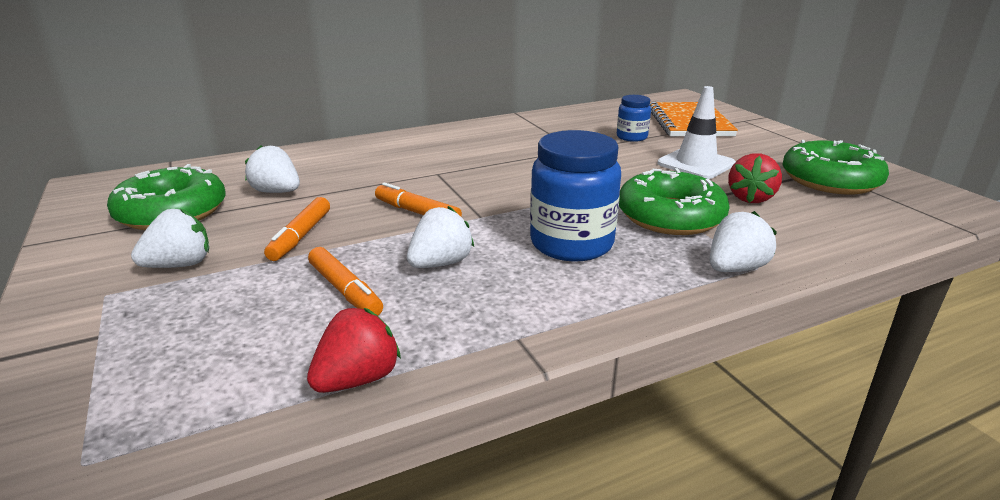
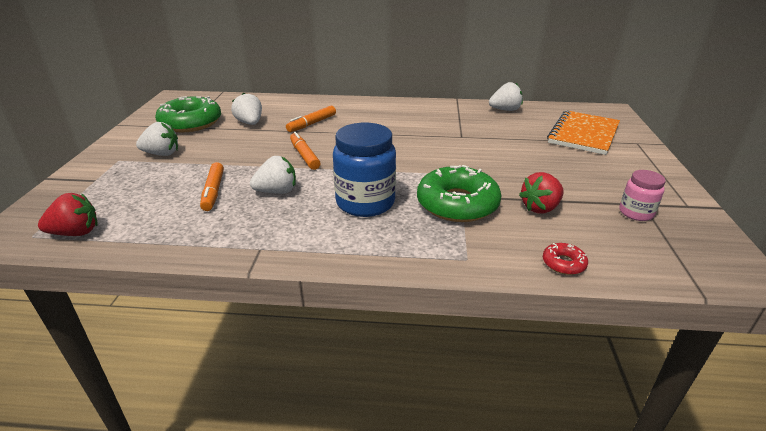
camera: 30 degrees right, 5 degrees up
orange marker [264,197,330,261] -> orange marker moved to [286,106,336,132]
red strawberry [307,308,401,393] -> red strawberry moved to [38,193,98,236]
blue jar [617,95,651,142] -> none
white traffic cone [658,86,736,179] -> none
white strawberry [710,211,777,272] -> white strawberry moved to [489,82,523,111]
green donut [783,140,889,195] -> pink jar [619,170,666,221]
none -> red donut [543,243,588,275]

